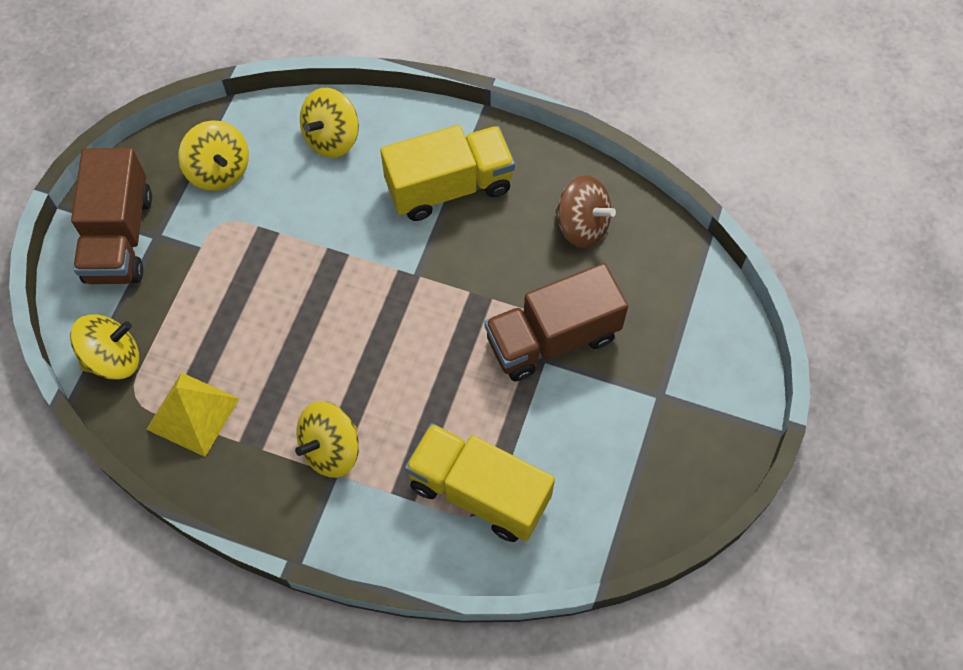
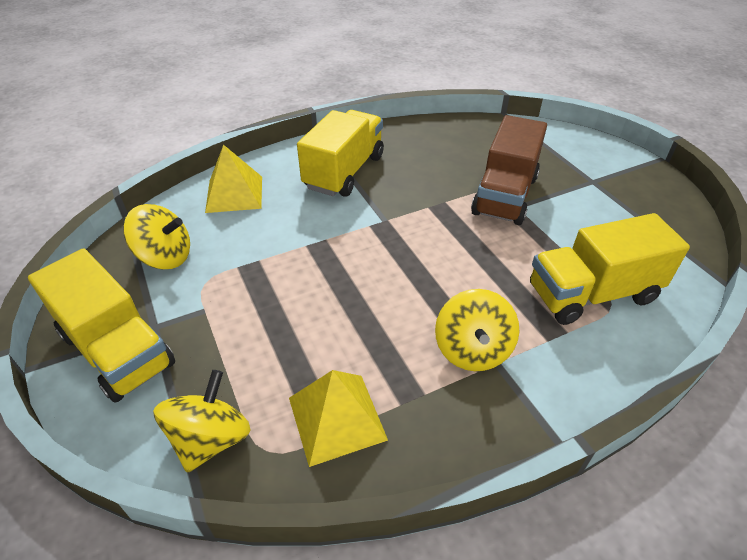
camera: 45 degrees left, 20 degrees down
brown truck [71,148,152,284] -> yellow truck [28,249,175,403]
yellow spinning top [300,88,359,158] -> yellow pyramid [205,145,262,213]
brown spinning top [556,175,616,248] -> none

